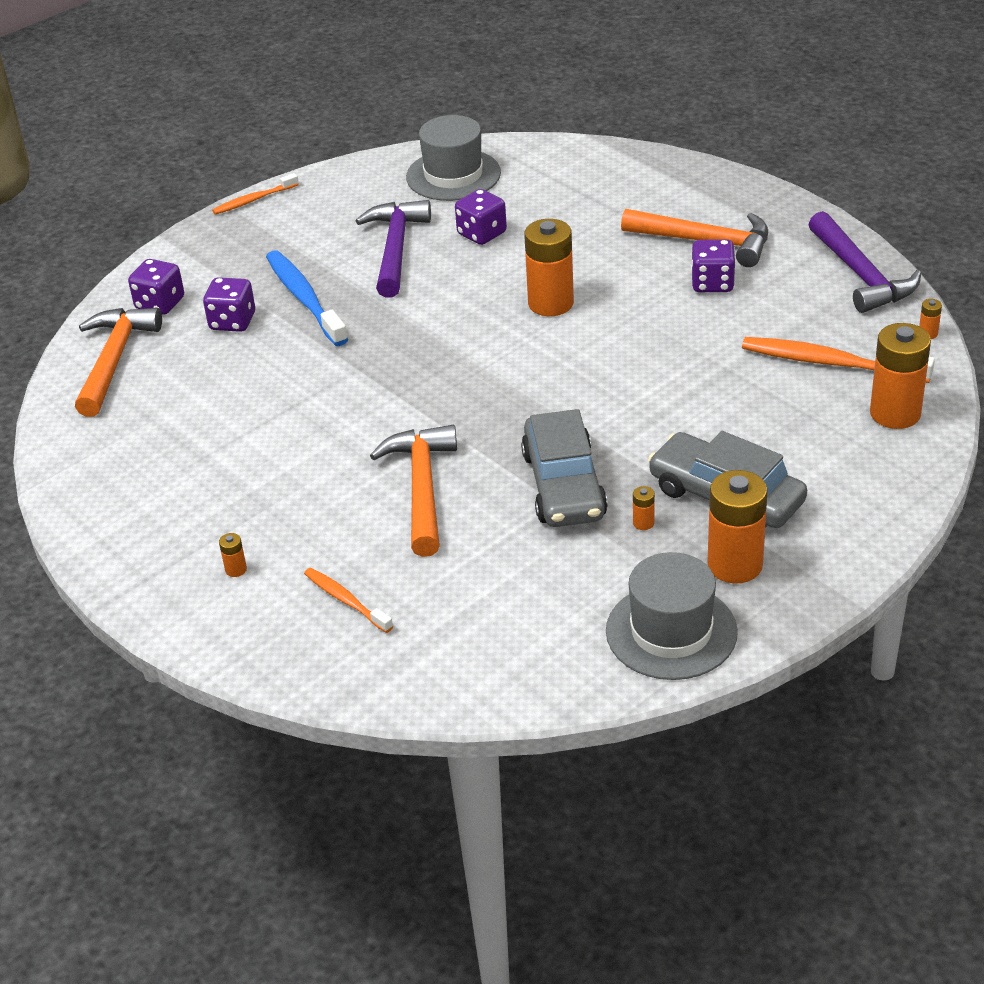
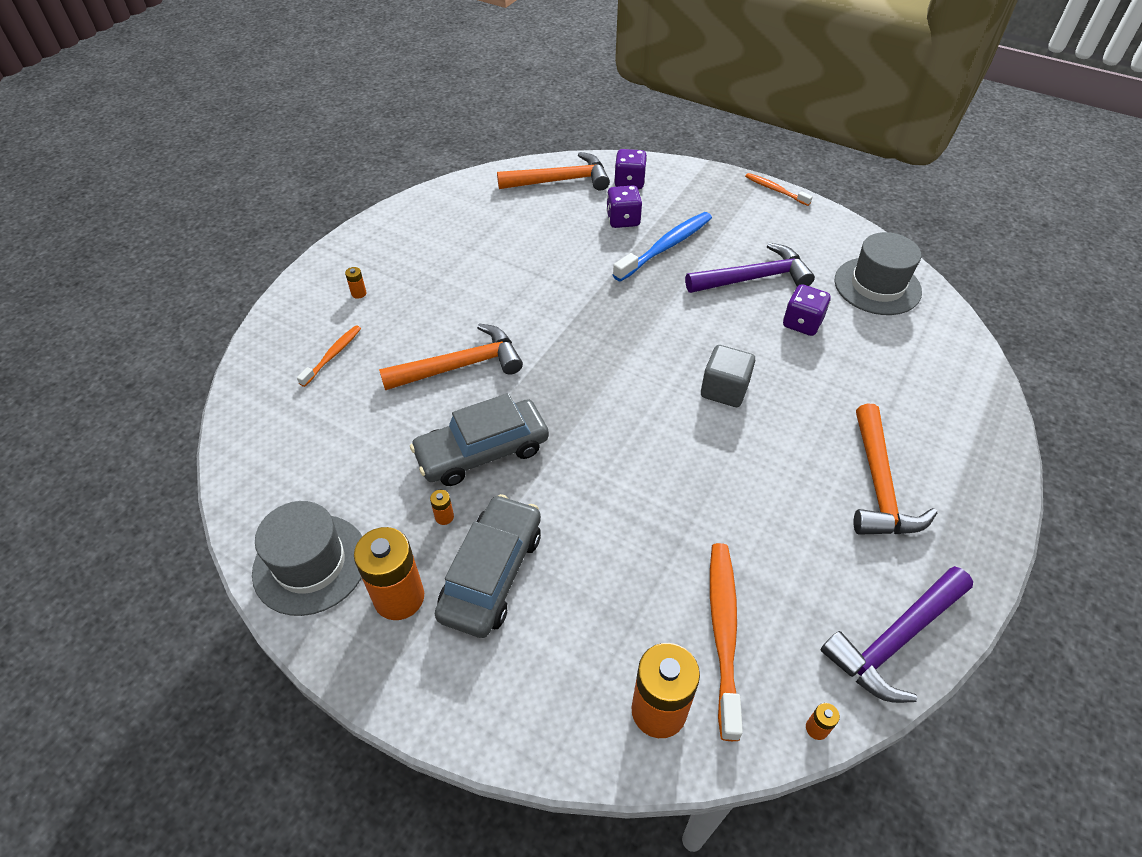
camera: 70 degrees right, 10 degrees up
orange battery [524,219,574,316] -> grey cube [701,345,755,407]
purple dice [691,239,736,292] -> none

